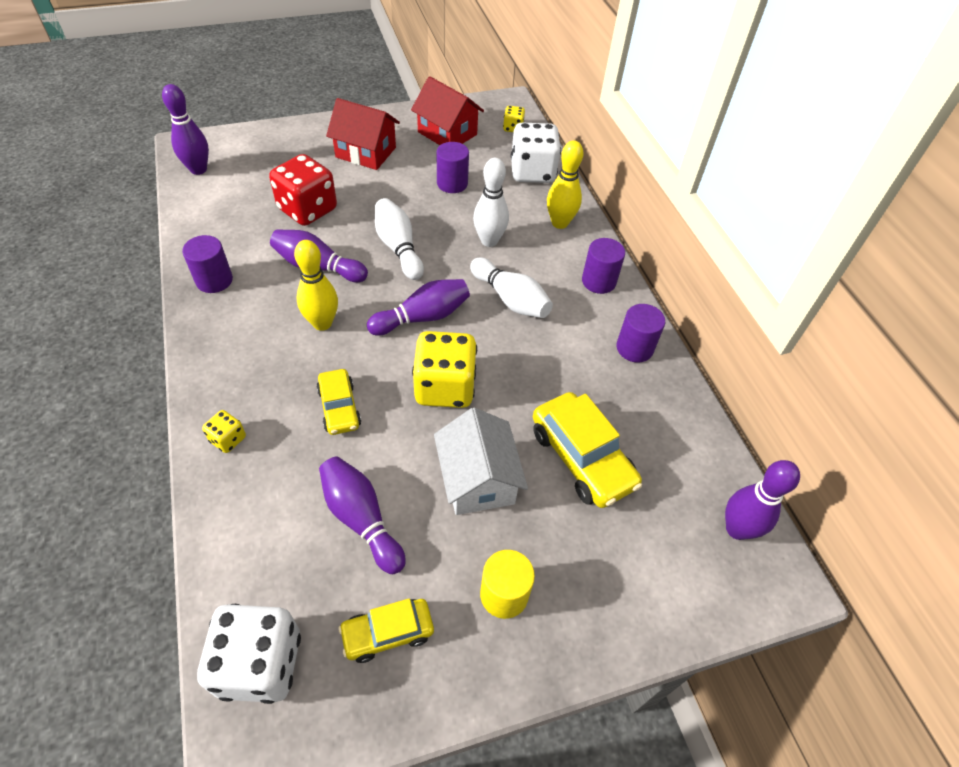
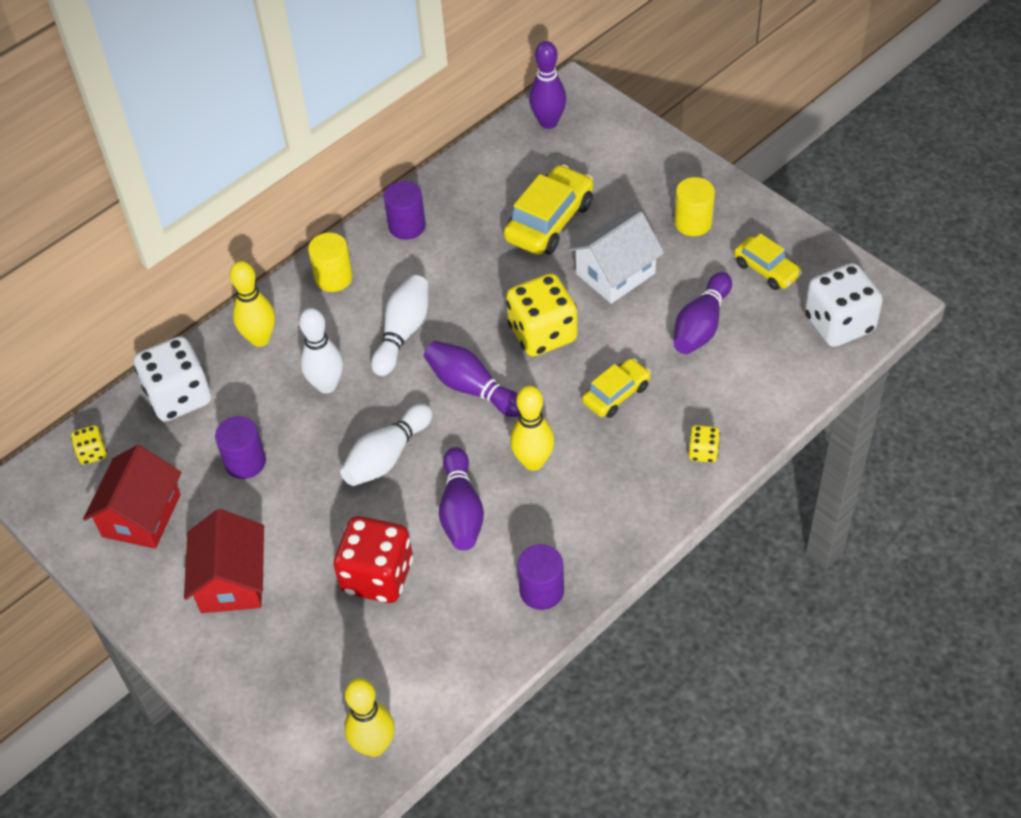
camera: 110 degrees left, 0 degrees up
purple bowling pin [162,84,209,175] -> yellow bowling pin [344,678,395,757]
purple cylinder [582,238,625,294] -> yellow cylinder [308,233,353,292]

